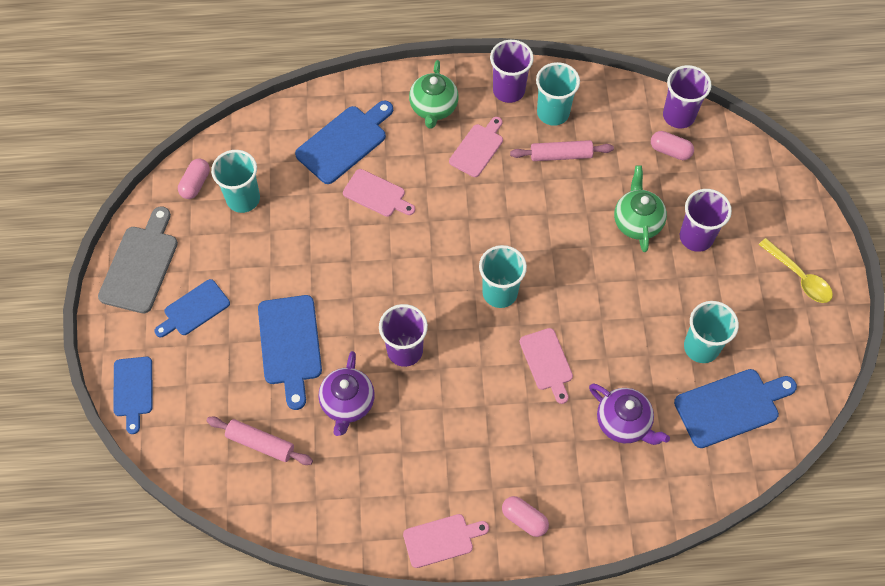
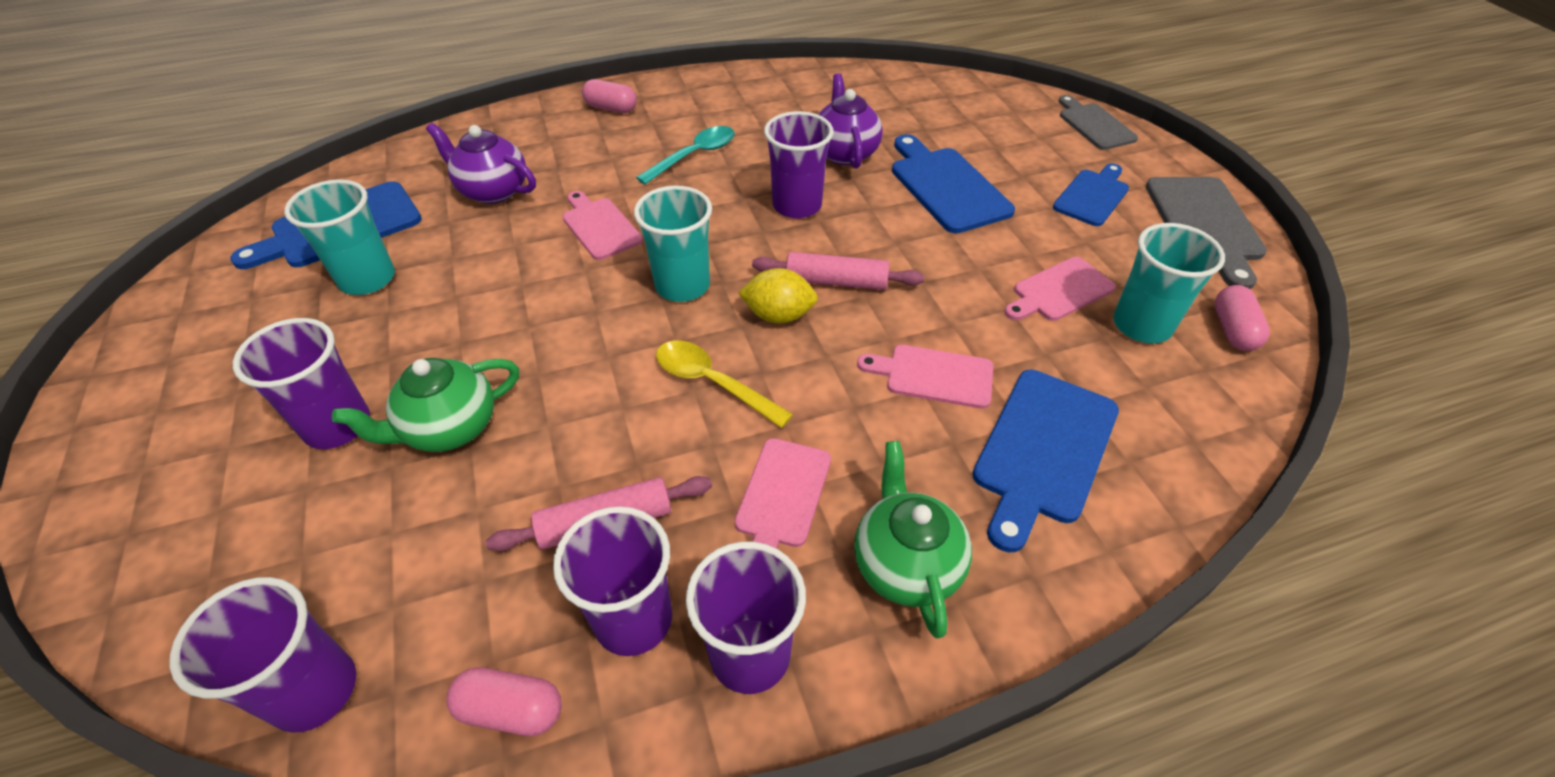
camera: 165 degrees right, 15 degrees down
blue cutting board [113,357,153,434] -> grey cutting board [1059,95,1138,150]
pink rolling pin [207,417,313,465] -> pink rolling pin moved to [752,252,924,290]
pink cutting board [403,514,489,568] -> pink cutting board moved to [1004,257,1116,321]
turquoise cup [536,62,580,126] -> purple cup [553,506,672,656]
green teapot [614,165,667,252] -> green teapot turned 75 degrees clockwise [332,358,519,452]
pink capsule [651,131,694,160] -> pink capsule moved to [446,667,562,736]
yellow spoon [758,238,833,303] -> yellow spoon moved to [656,340,793,428]
none -> turquoise spoon [636,126,735,185]
none -> yellow lemon [738,268,818,324]

